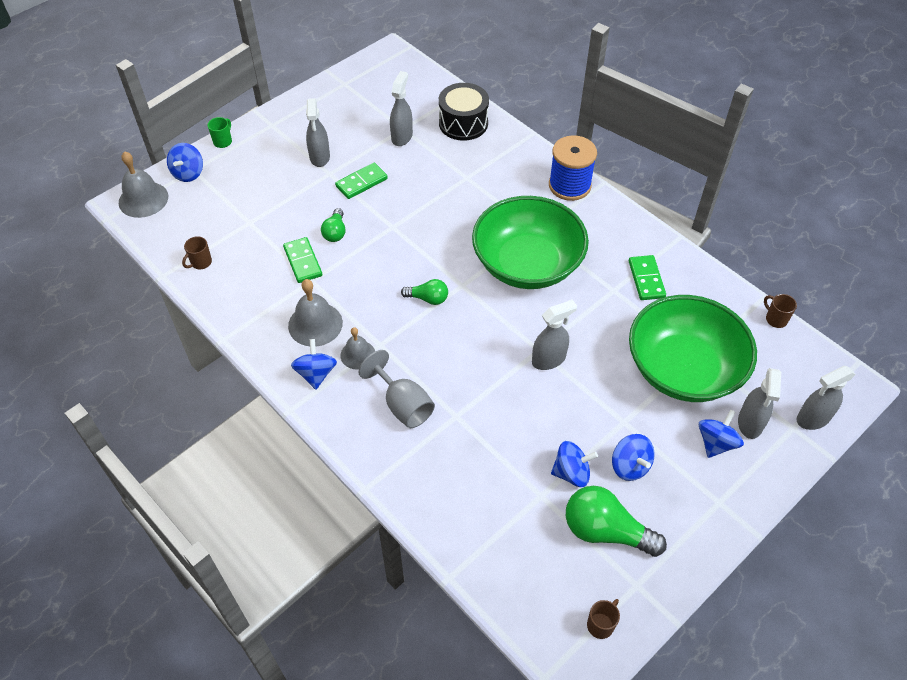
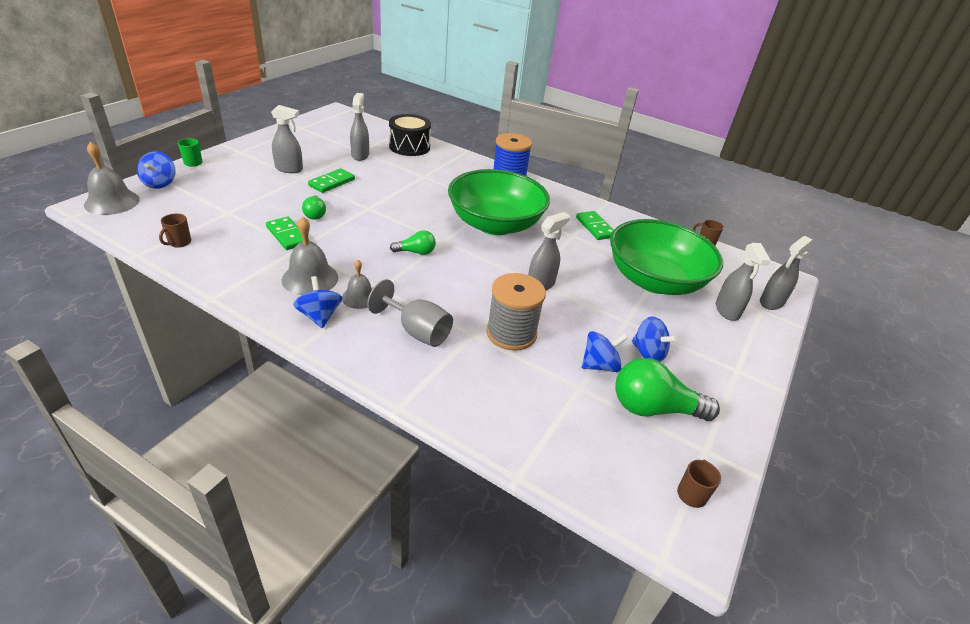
camera: 20 degrees left, 15 degrees down
grey spray bottle [306,98,330,167] -> grey spray bottle turned 60 degrees counterclockwise [271,105,303,173]
blue spinning top [699,409,744,458] -> none
none -> grey spool [486,273,546,351]

